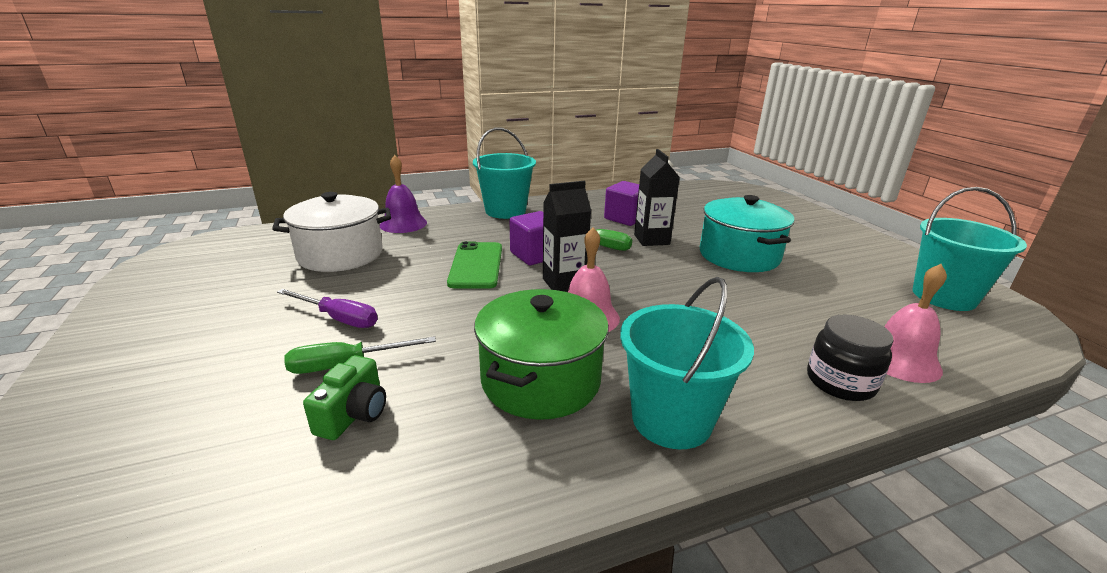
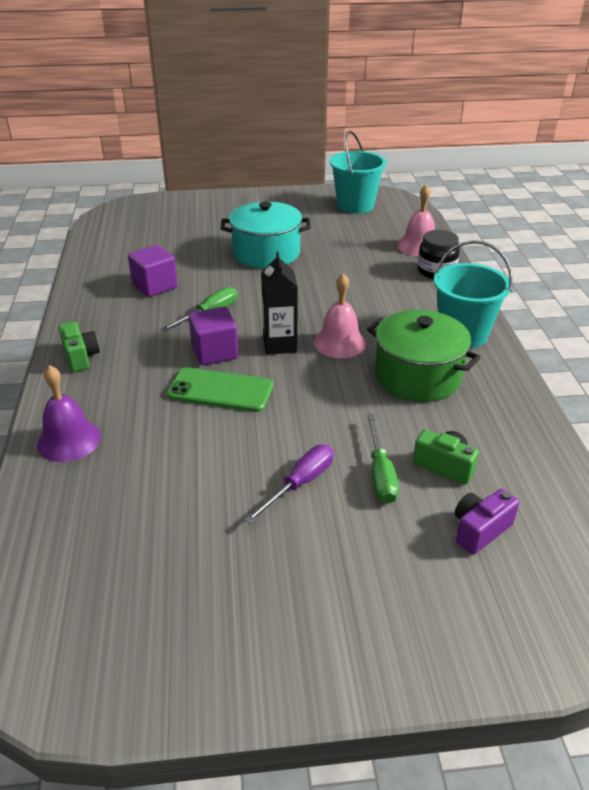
camera: 75 degrees left, 10 degrees up
white pot [272,192,391,272] -> none
turquoise bucket [473,128,536,219] -> green camera [59,322,100,372]
black carton [634,149,680,246] -> none
none -> purple camera [455,489,519,555]

